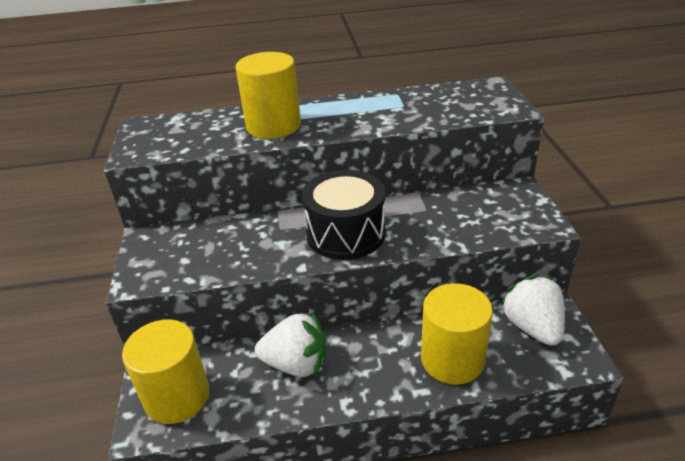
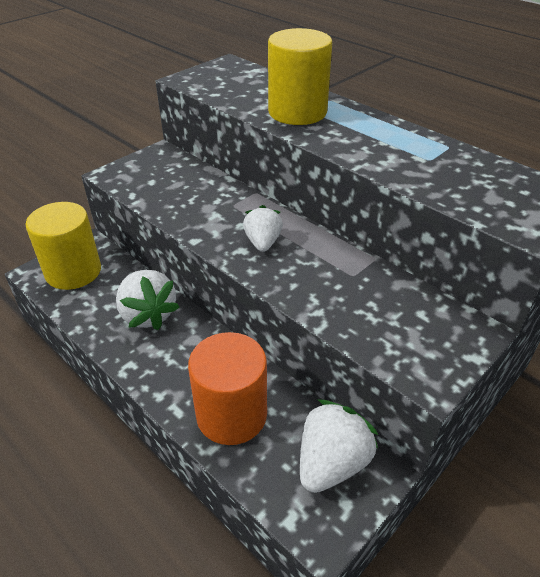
camera: 50 degrees right, 5 degrees up
black drum [302,170,386,260] -> white strawberry [243,205,282,252]
yellow cylinder [421,283,493,385] -> orange cylinder [188,332,267,445]

